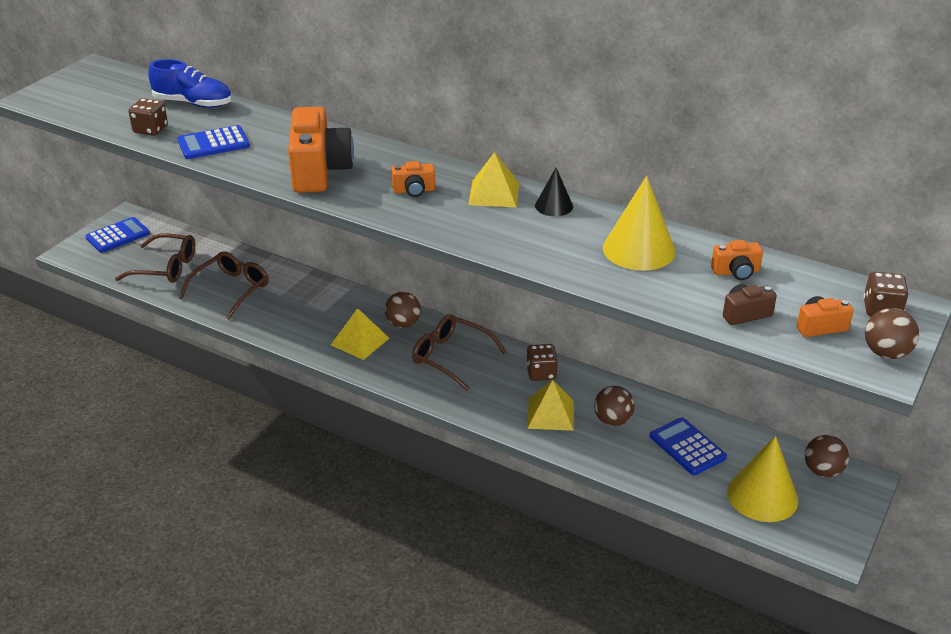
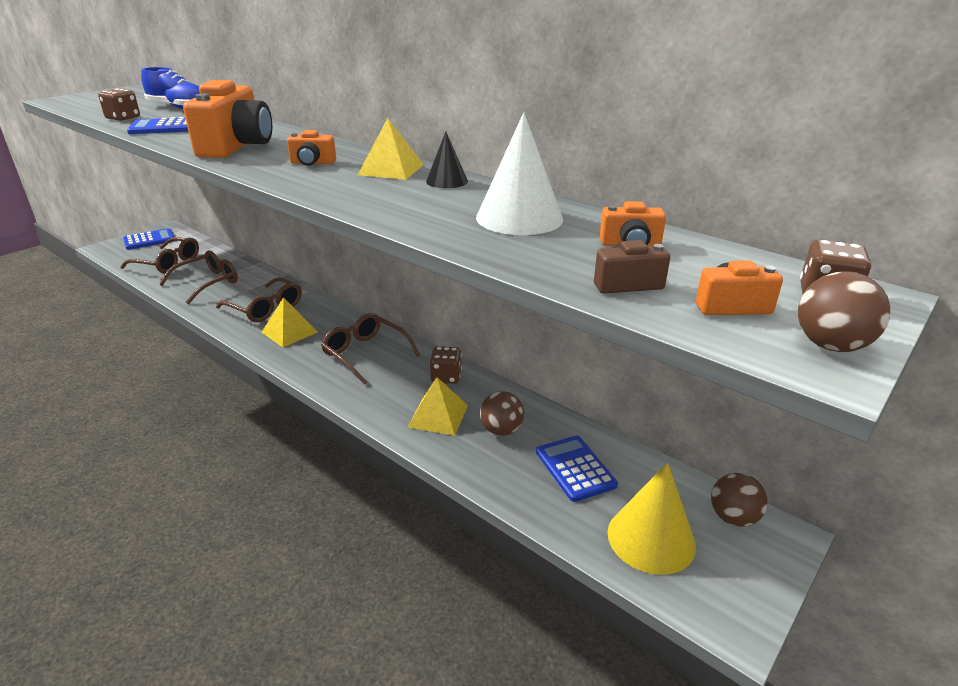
camera: 10 degrees right, 5 degrees down
brown ball [385,292,421,328] -> none
yellow cone [603,176,676,271] -> white cone [476,113,563,235]
none -> brown glasses [216,277,302,322]

